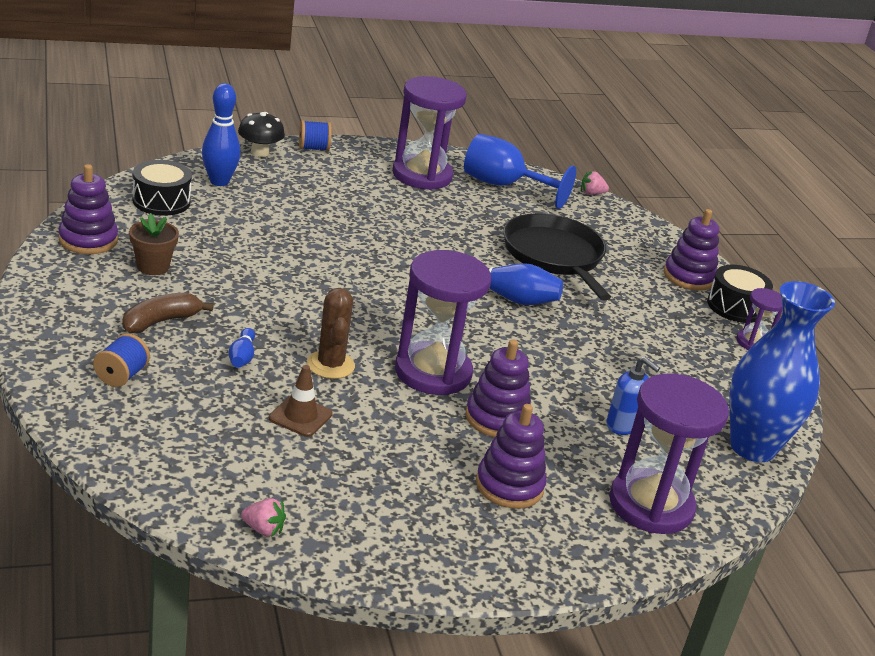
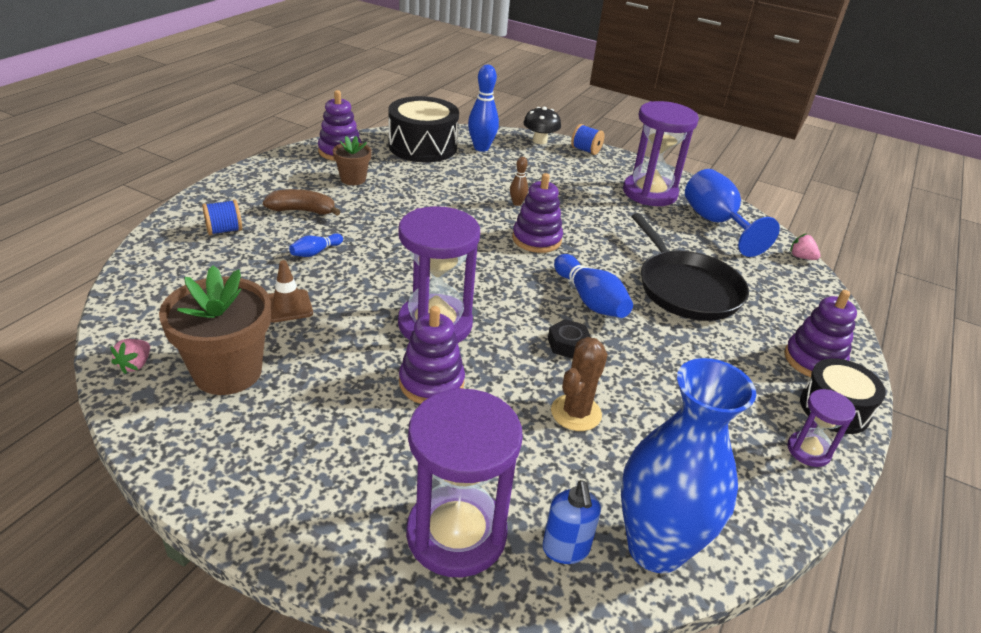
camera: 45 degrees right, 5 degrees up
black drum [132,160,192,216] -> black drum [388,96,459,162], size x1.55
pink strawberry [241,498,286,537] -> pink strawberry turned 45 degrees clockwise [110,339,150,374]
brown cactus [307,288,355,379] -> brown cactus moved to [551,337,608,431]
purple stacking toy [476,404,547,509] -> purple stacking toy moved to [512,173,563,253]
black pan [503,213,611,300] -> black pan turned 135 degrees clockwise [632,213,749,321]
blue soap dispenser [606,357,660,435] -> blue soap dispenser moved to [543,480,601,564]
none -> brown flower pot [159,265,271,395]
none -> brown bowling pin [510,157,528,206]
none -> black nut [548,319,591,359]

